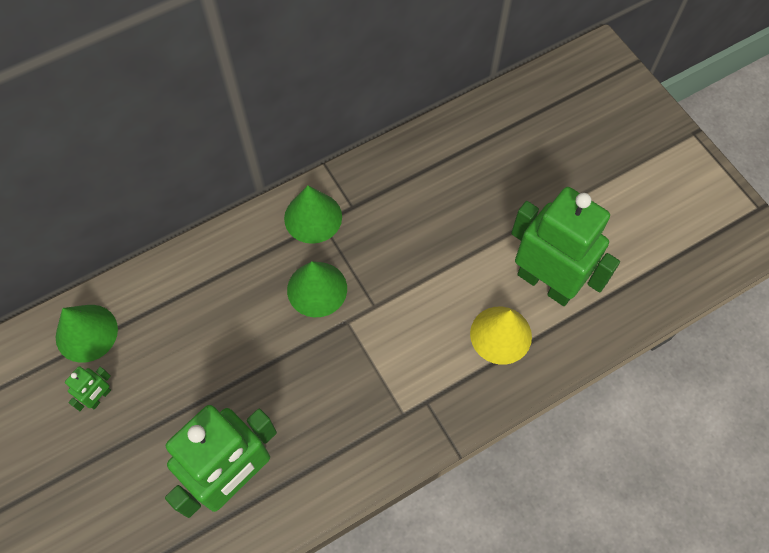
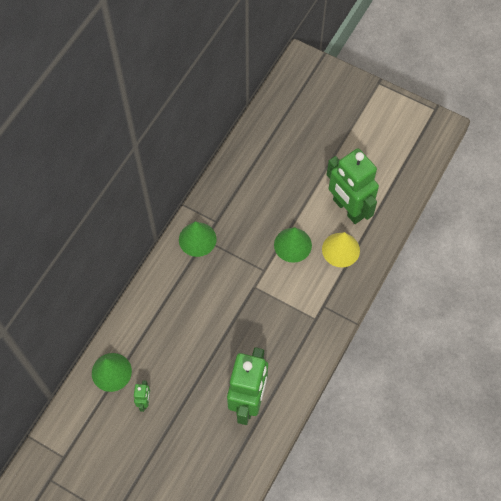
camera: 30 degrees left, 0 degrees up
green cone [287,261,347,317] -> green cone moved to [274,227,312,263]
green robot [511,187,620,306] -> green robot turned 135 degrees counterclockwise [327,148,379,224]

